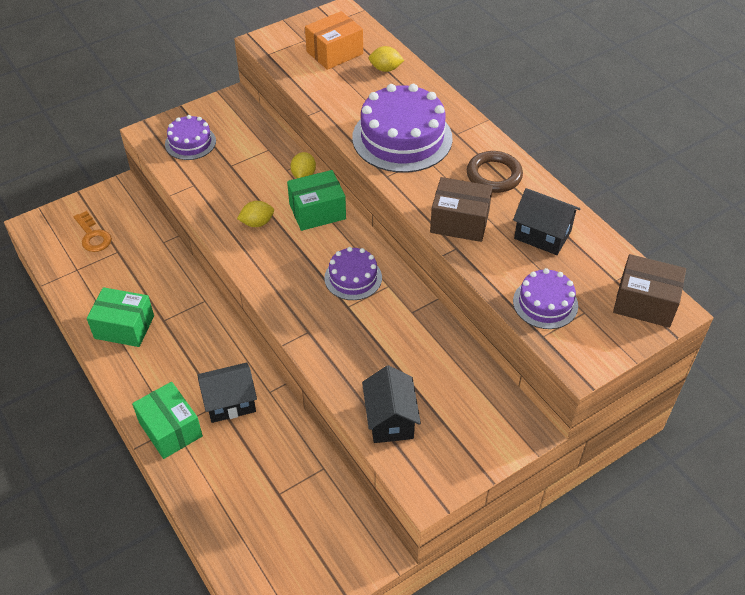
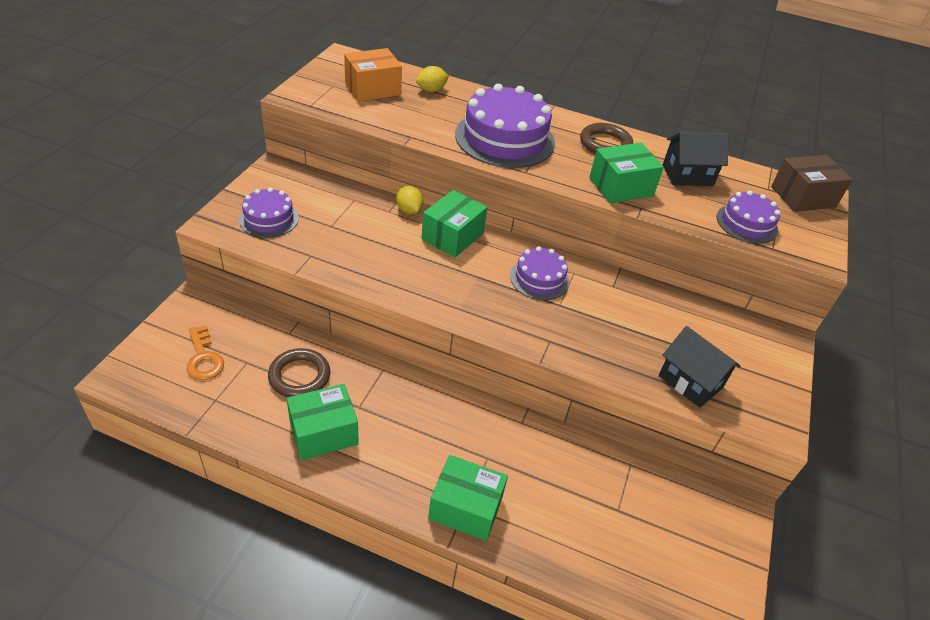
camera: 40 degrees left, 5 degrees down
orange key [73,211,112,252] -> orange key turned 45 degrees clockwise [186,325,224,380]
black house [197,362,257,423] -> none
yellow lemon [237,201,274,227] -> none
orange box [305,11,363,70] -> orange box turned 45 degrees clockwise [344,48,402,102]
brown box [430,177,493,242] -> green box [589,143,664,203]
none -> brown ring [268,348,331,397]

